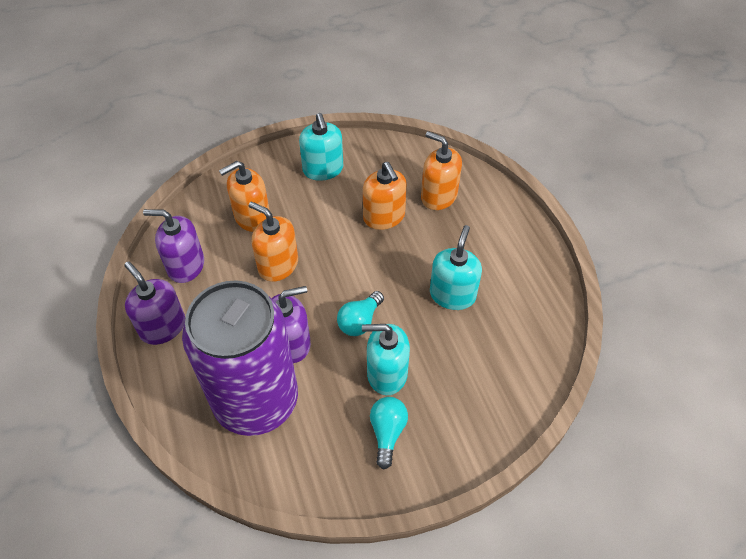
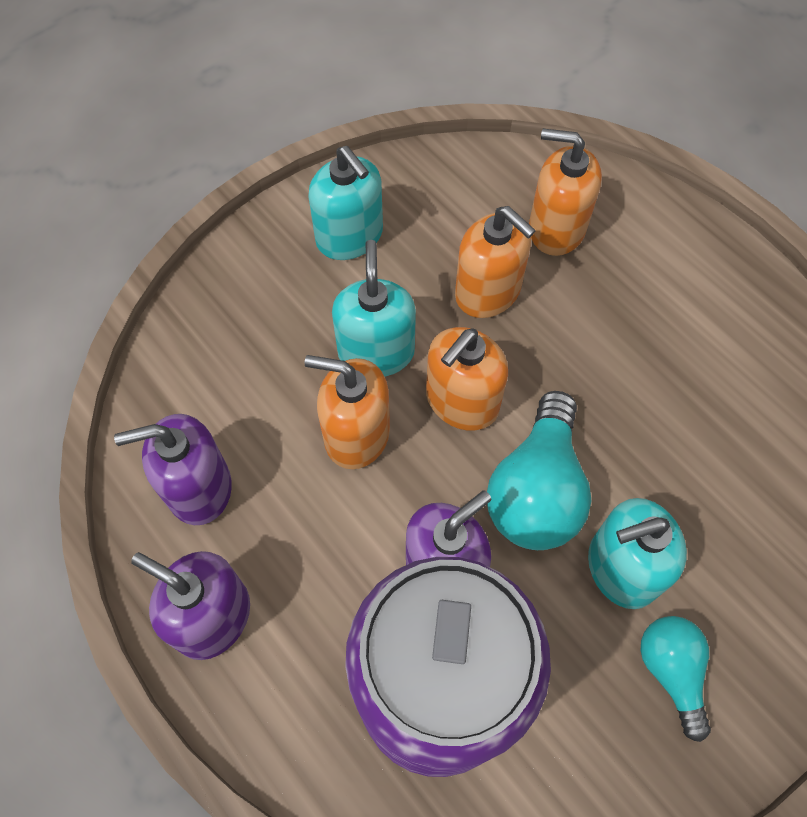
camera: 20 degrees left, 10 degrees up
orange soap dispenser [219,161,270,232] -> orange soap dispenser moved to [426,327,508,431]
turquoise light bulb [337,291,384,336] -> turquoise light bulb [487,391,592,550], size x1.66
turquoise soap dispenser [430,225,482,310] -> turquoise soap dispenser moved to [332,240,416,377]

